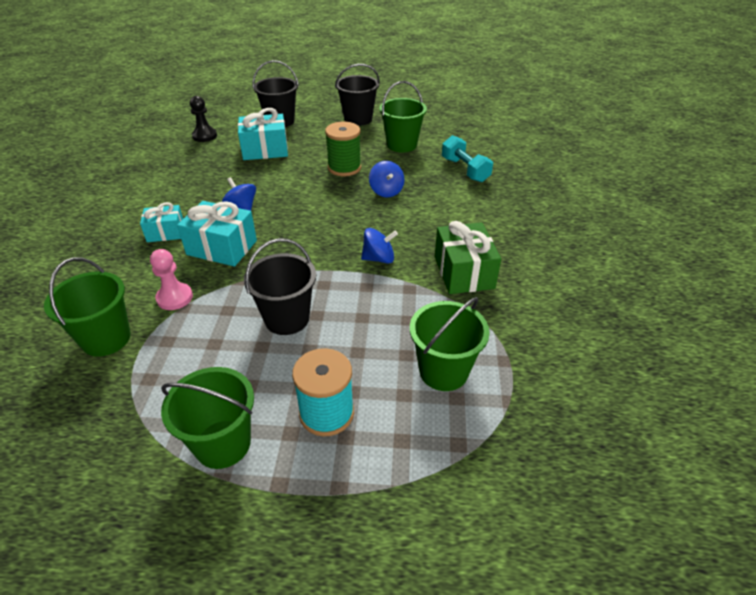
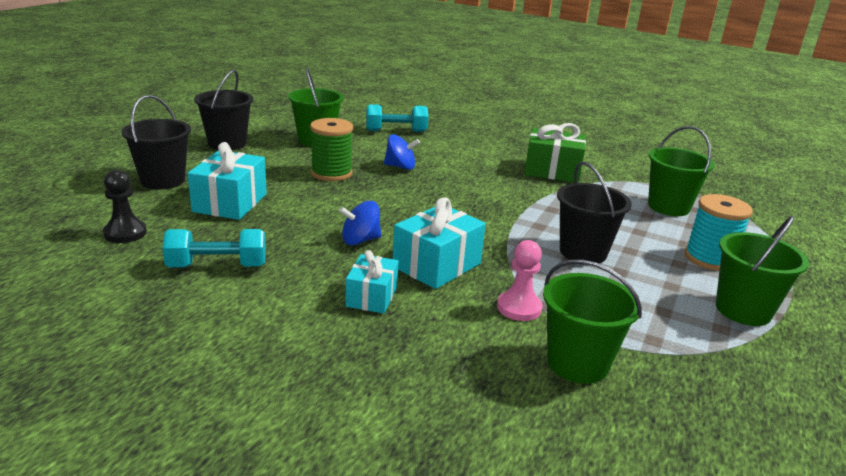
camera: 70 degrees left, 15 degrees down
blue spinning top [361,228,398,264] -> none
none -> turquoise dumbbell [162,229,266,267]

